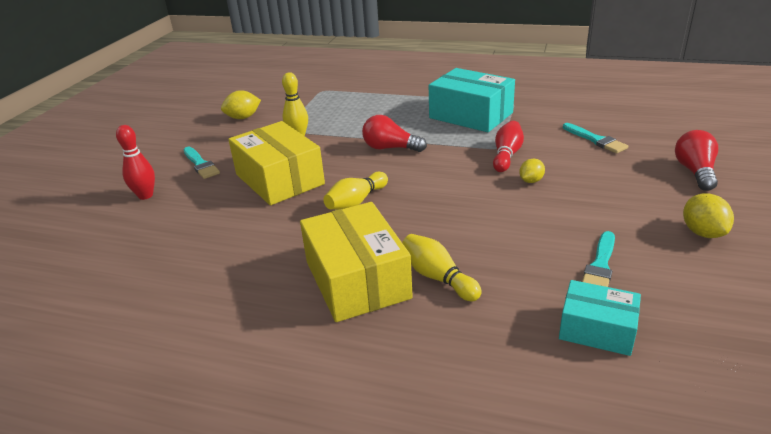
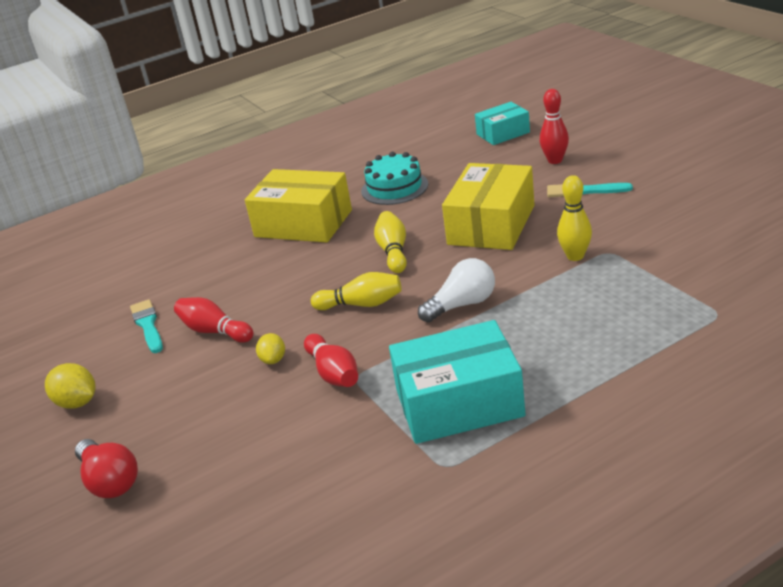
camera: 135 degrees right, 0 degrees up
yellow lemon [221,90,261,119] -> none
yellow box [228,121,325,205] -> yellow box turned 75 degrees counterclockwise [442,163,534,250]
red light bulb [362,115,427,152] -> white light bulb [418,258,495,322]
yellow bowling pin [402,234,482,301] -> yellow bowling pin moved to [311,272,402,310]
turquoise box [559,280,641,356] -> turquoise box moved to [475,102,530,145]
turquoise brush [563,123,628,153] -> none
none -> red bowling pin [174,297,254,343]
none -> turquoise cake [361,152,428,205]

